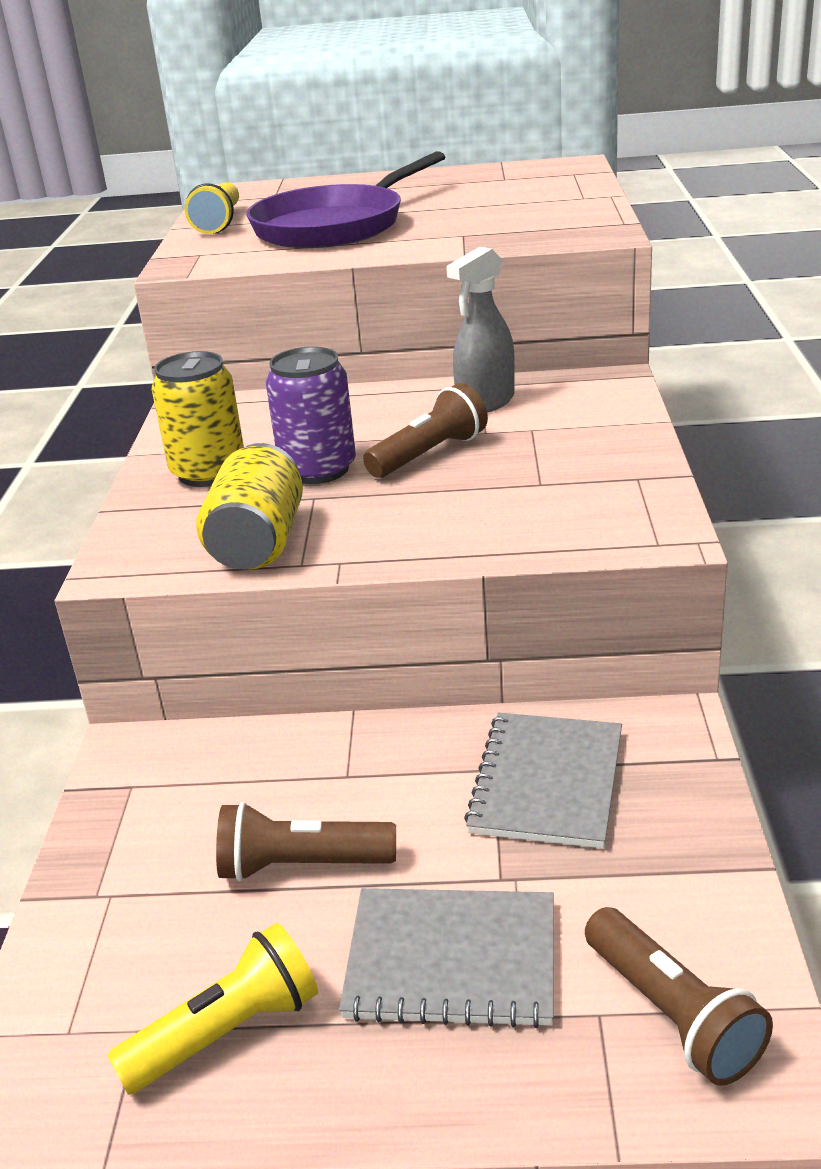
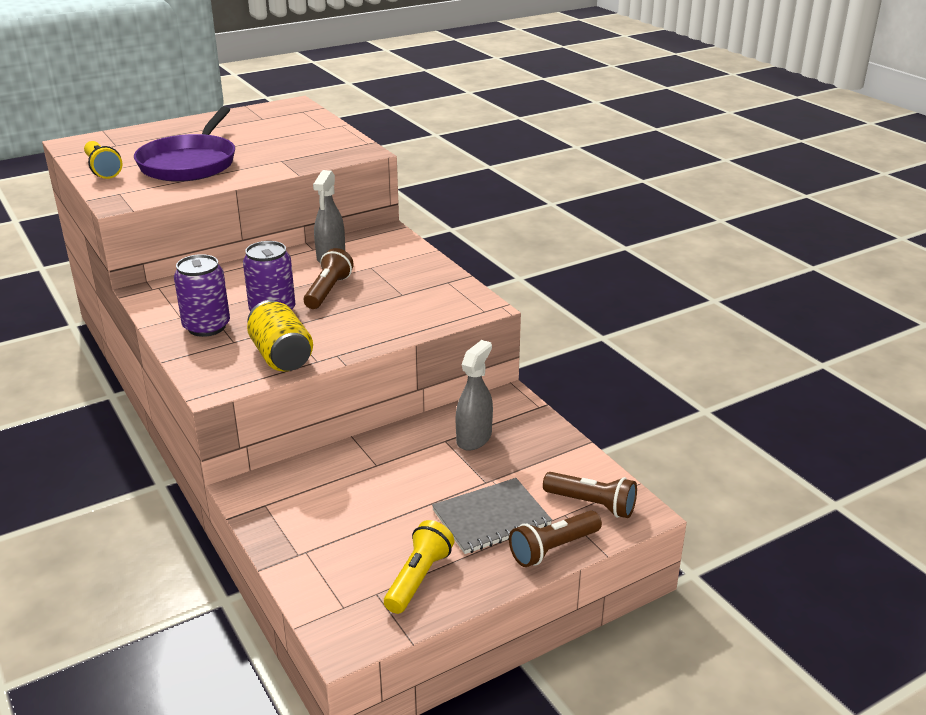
camera: 35 degrees left, 0 degrees up
yellow can [152,351,244,487] -> purple can [174,254,230,337]
brown flashlight [216,802,396,882] -> brown flashlight moved to [509,511,602,567]
grey notebook [464,713,622,848] -> grey spray bottle [456,340,493,451]

